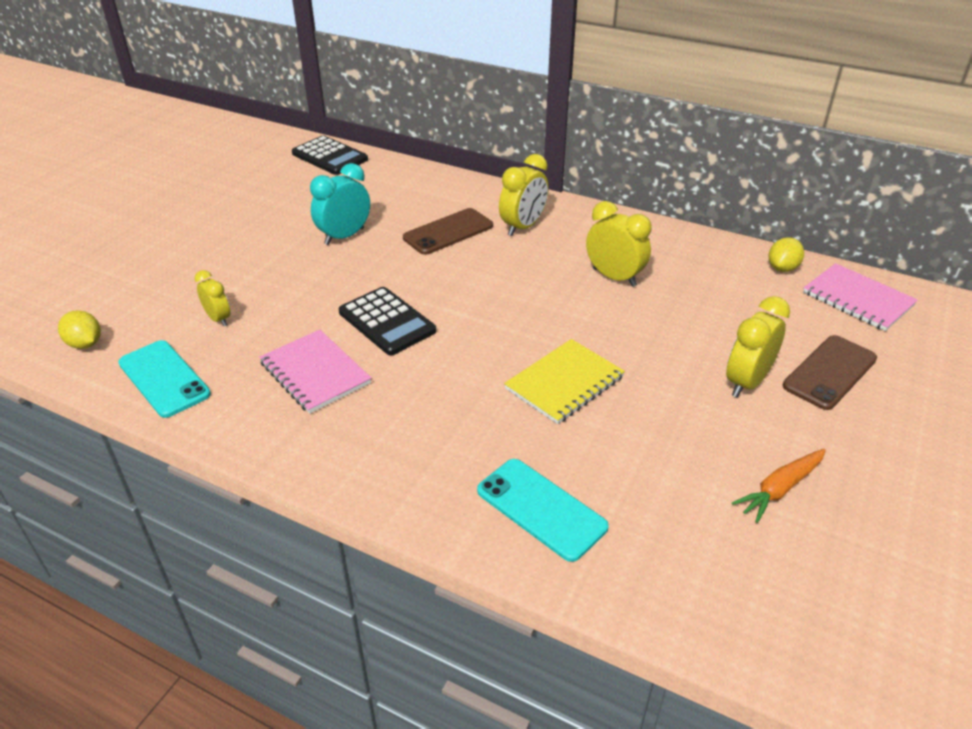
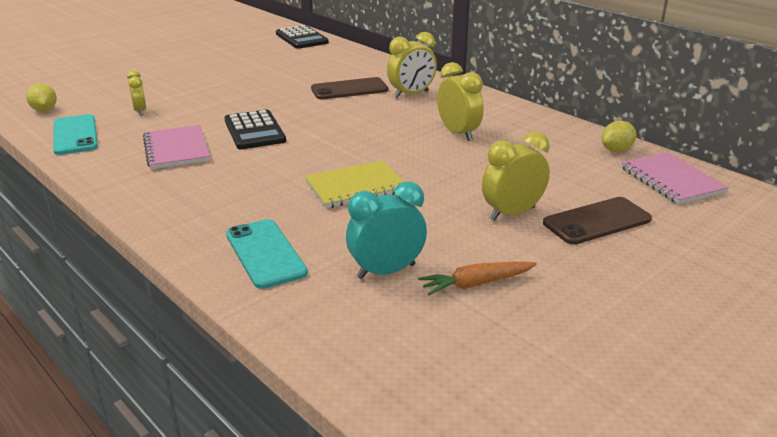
camera: 20 degrees right, 10 degrees down
turquoise clock [310,163,370,245] -> turquoise clock moved to [346,182,427,279]

